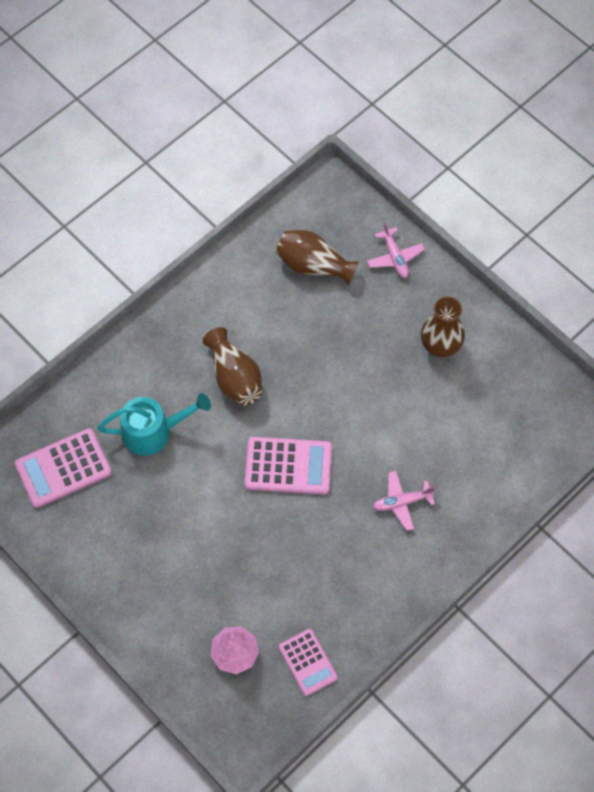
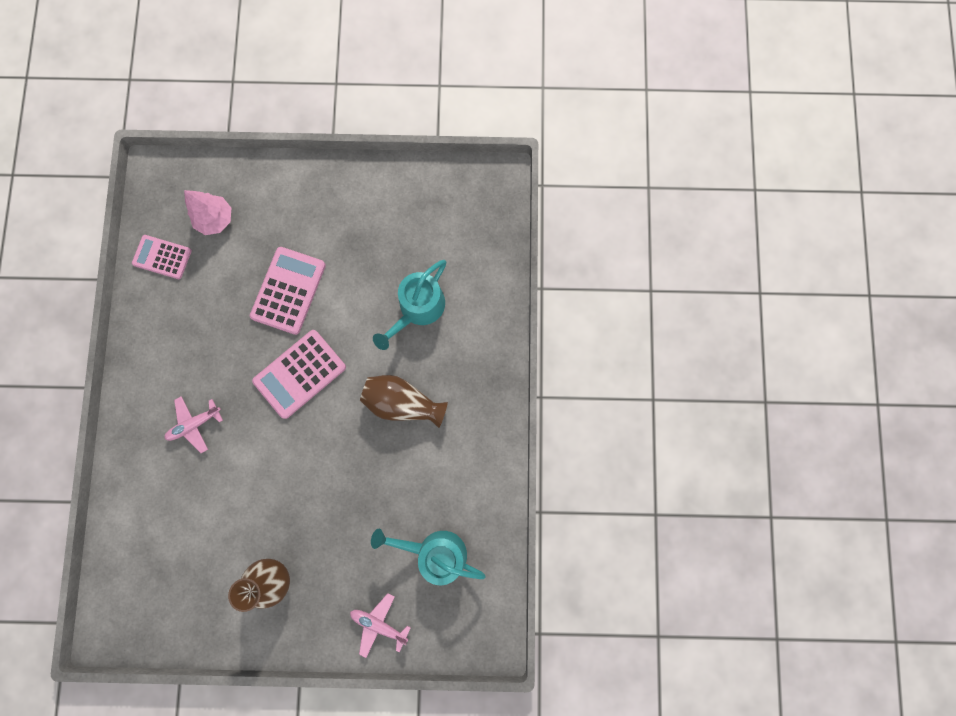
camera: 135 degrees right, 15 degrees up
pink calculator [15,428,112,508] -> pink calculator moved to [250,247,326,335]
brown vase [276,230,359,286] -> turquoise watering can [371,529,486,585]
pink plane [373,471,435,531] -> pink plane turned 150 degrees counterclockwise [165,396,223,453]

